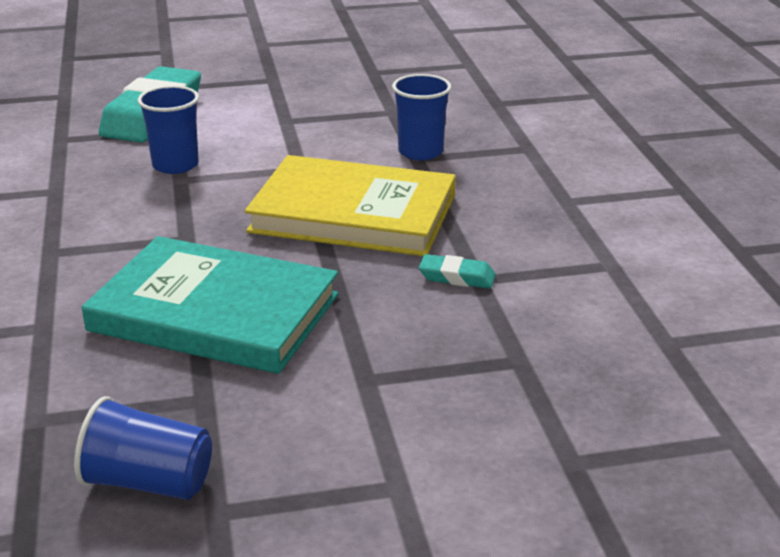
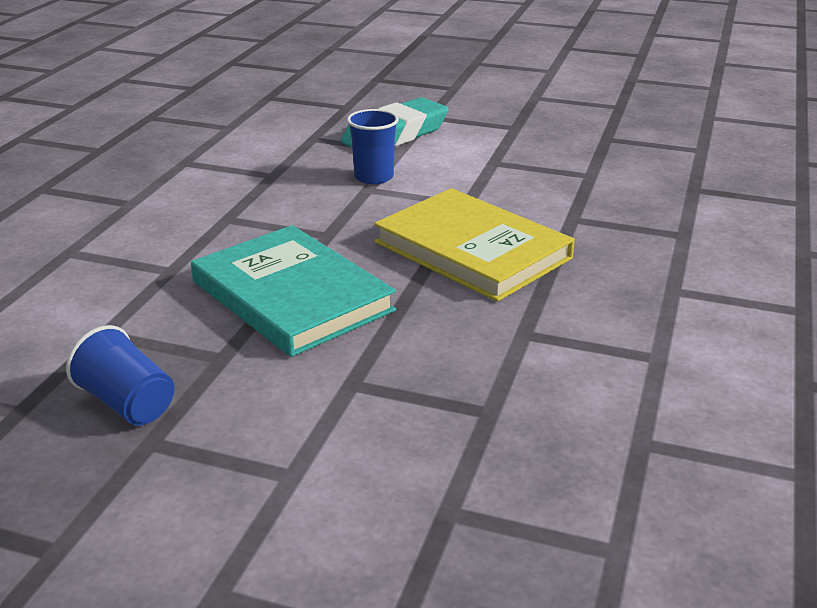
camera: 30 degrees right, 0 degrees up
blue cup [392,74,451,160] -> none
turquoise eraser [419,254,496,289] -> none

